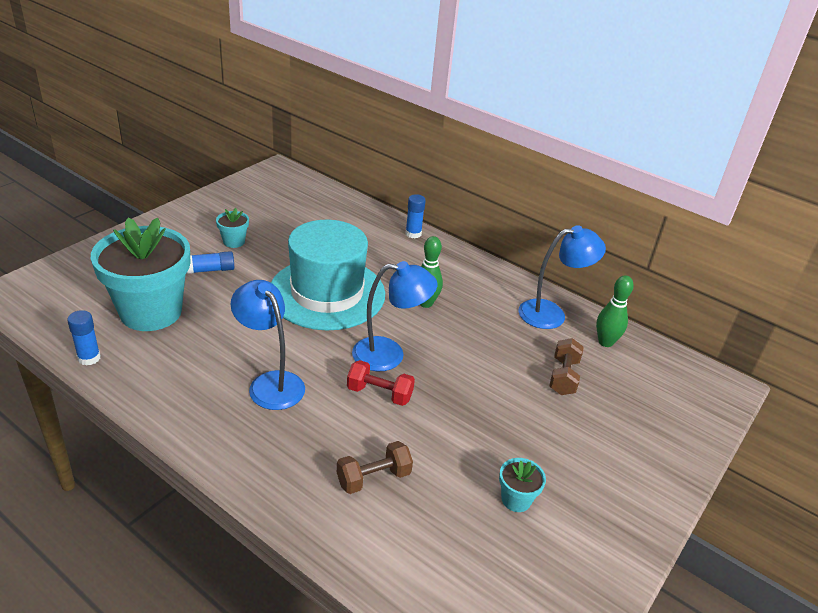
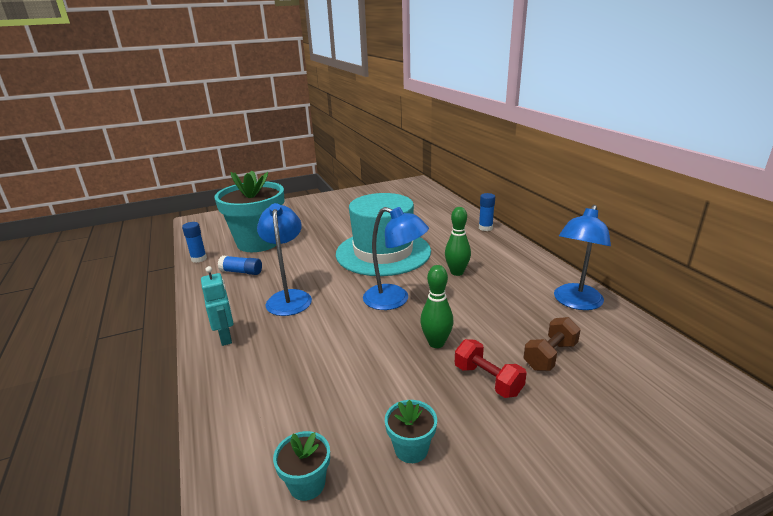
camera: 35 degrees right, 10 degrees down
blue glue stick [187,251,234,274] -> blue glue stick moved to [218,256,262,275]
turquoise flower pot [216,208,249,248] -> turquoise flower pot moved to [273,431,330,501]
brown dumbbell [337,441,413,494] -> none
red dumbbell [347,360,415,406] -> red dumbbell moved to [455,339,527,398]
blue lamp [518,225,606,329] -> blue lamp turned 105 degrees clockwise [554,205,611,310]
green bowling pin [596,275,634,347] -> green bowling pin moved to [420,265,453,348]
none -> turquoise robot [201,266,234,346]

